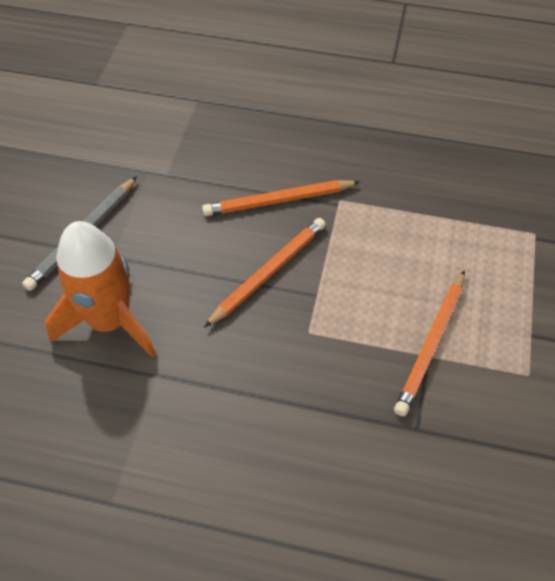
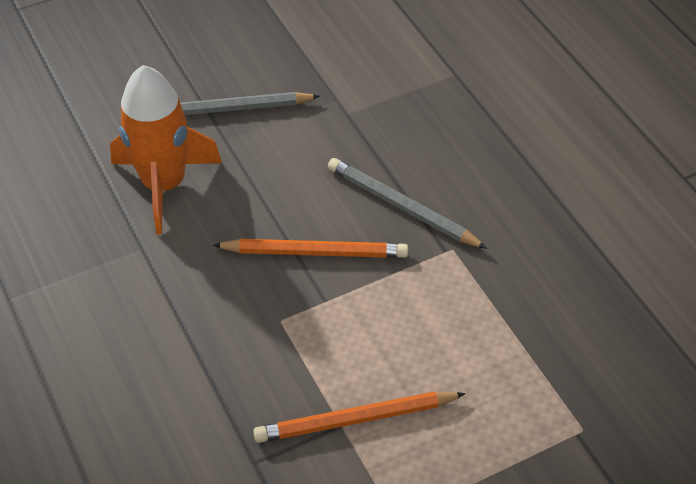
camera: 50 degrees right, 5 degrees down
orange pencil [202,180,360,216] -> grey pencil [328,158,487,249]

